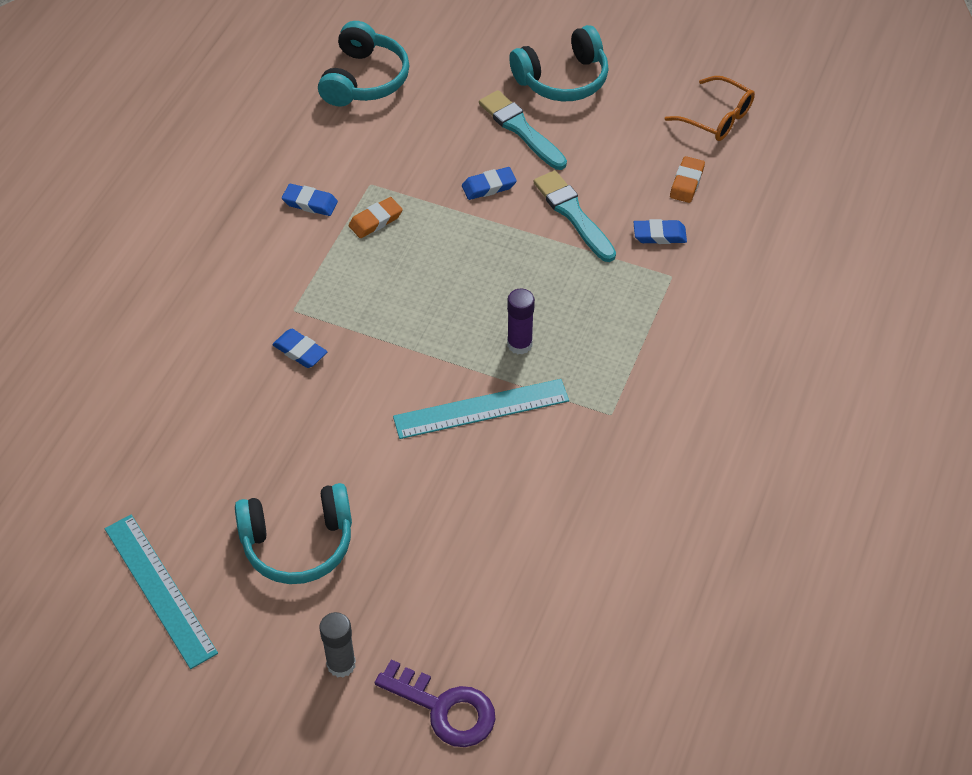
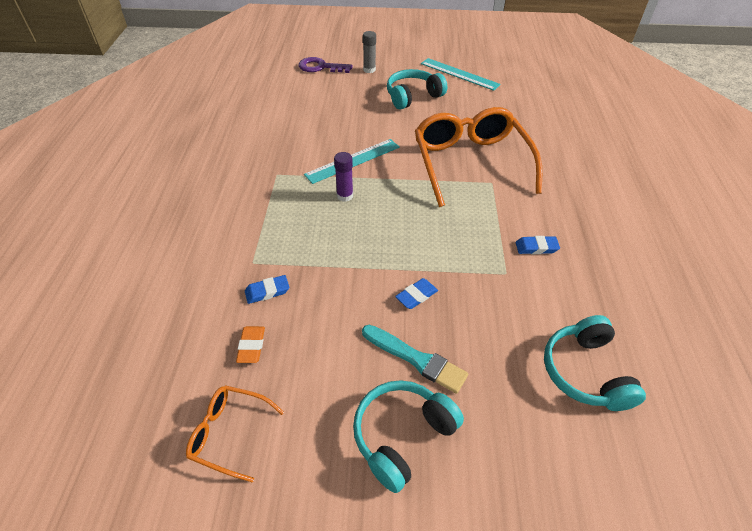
camera: 160 degrees right, 5 degrees down
blue eraser [272,329,327,368] -> orange glasses [415,107,542,207]
orange eraser [349,197,403,238] -> none
turquoise brush [533,170,616,262] -> none

